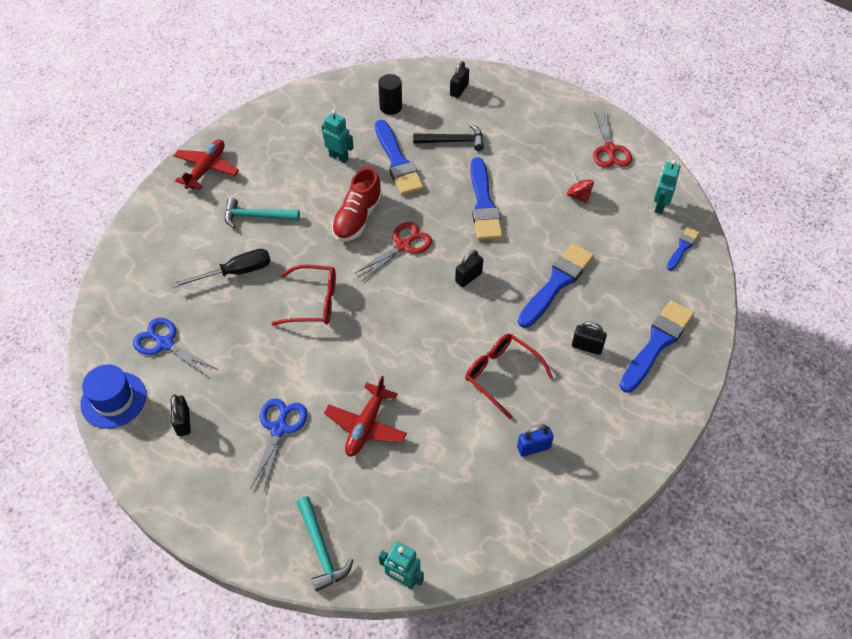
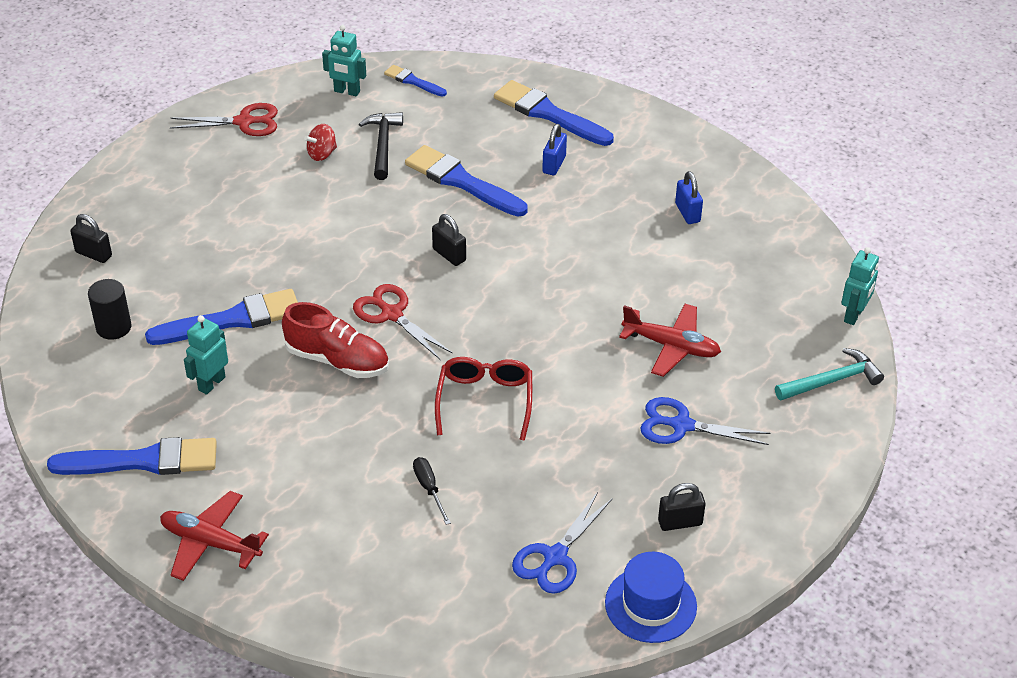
camera: 90 degrees left, 10 degrees down
black screwdriver [171,249,271,288] -> black screwdriver [413,457,451,525], size x0.60
turquoise hammer [225,198,300,228] -> none
black hammer [413,124,484,151] -> black hammer moved to [359,112,403,180]
red glasses [465,334,553,419] -> none
blue brush [470,157,503,240] -> blue brush moved to [47,437,217,475]
black padlock [572,322,607,355] -> blue padlock [542,124,567,175]

